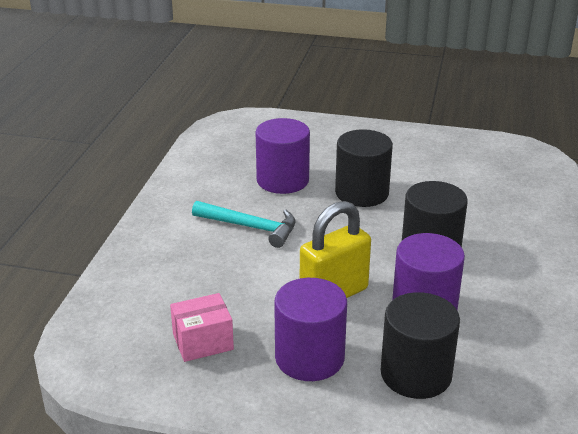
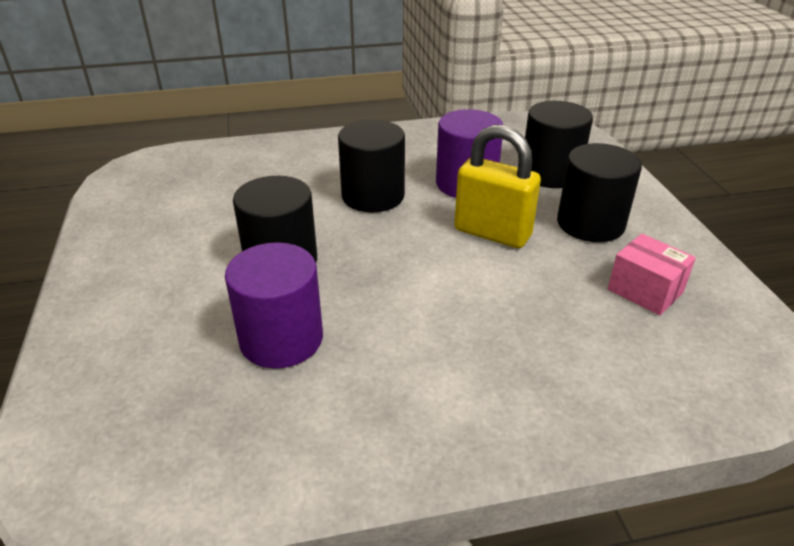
camera: 115 degrees left, 5 degrees up
turquoise hammer [192,201,295,248] -> none
purple cylinder [274,278,347,381] -> black cylinder [557,143,642,242]

